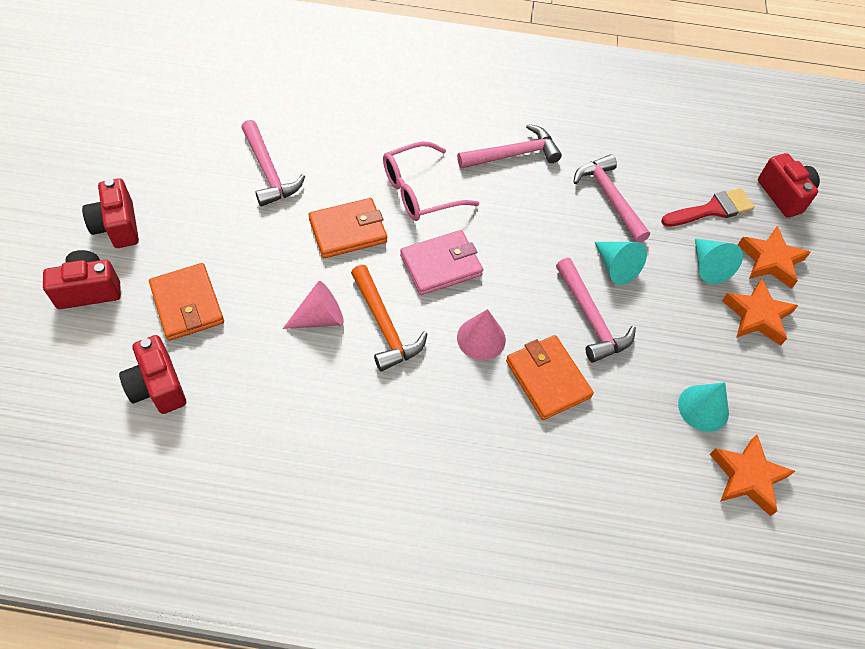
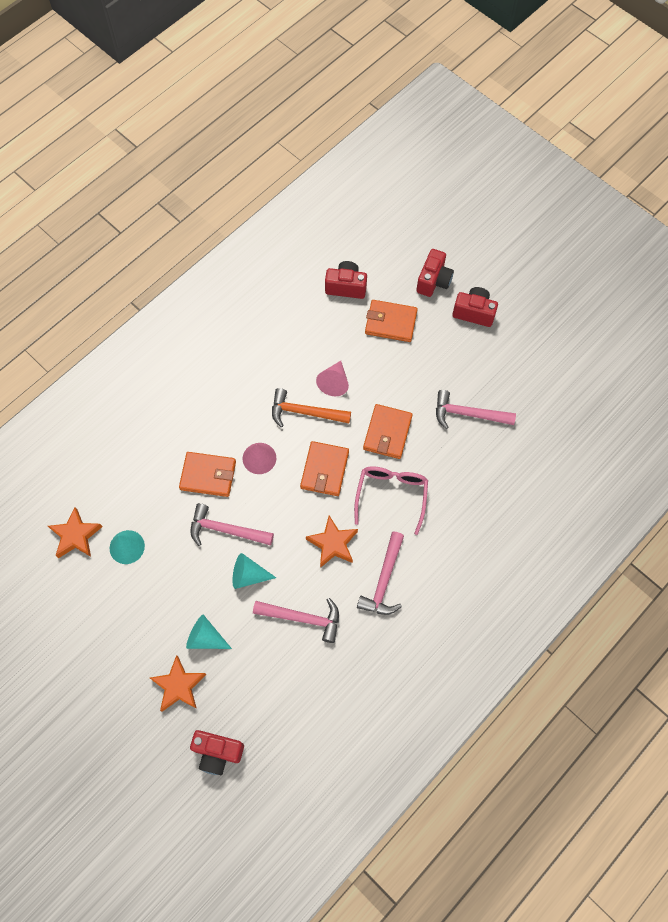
camera: 130 degrees right, 10 degrees up
pink wallet [400,230,483,295] -> orange wallet [300,441,349,496]
red brush [661,188,755,227] -> none
orange star [722,279,798,346] -> orange star moved to [306,516,358,568]

